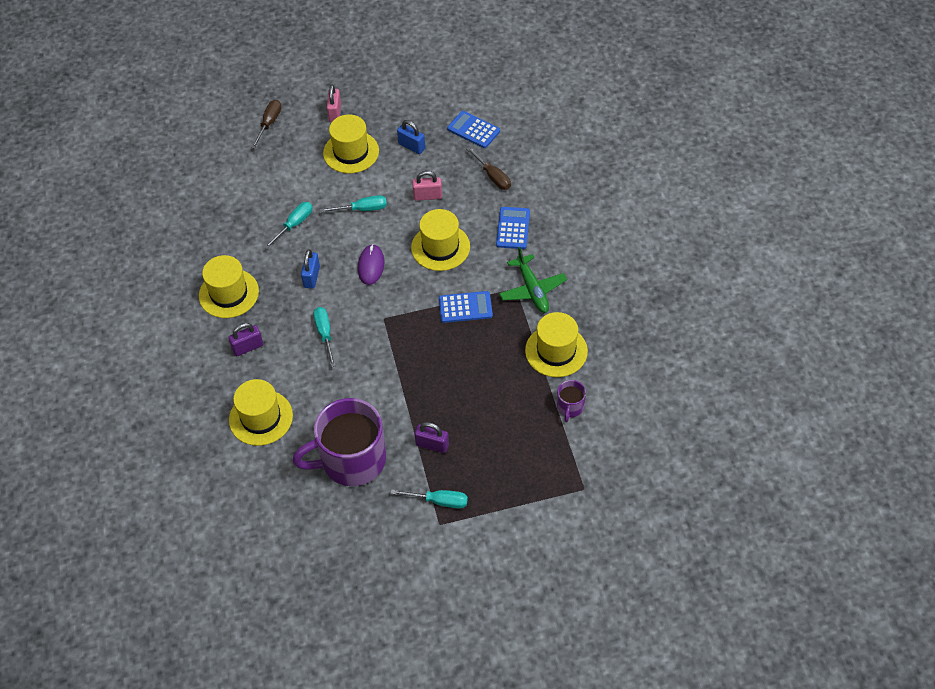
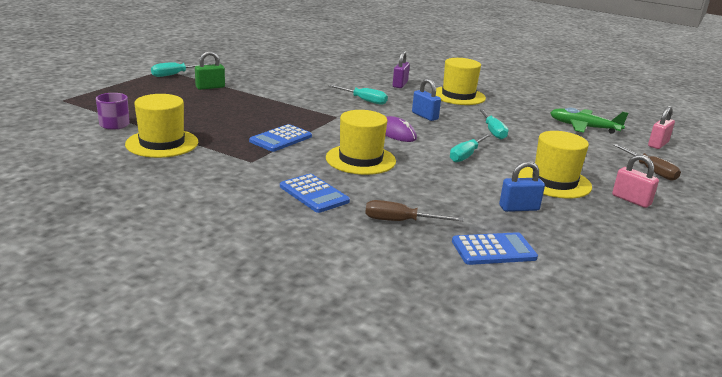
camera: 130 degrees right, 30 degrees down
yellow hat [229,379,293,446] -> none
purple mug [292,398,386,486] -> none
pink padlock [412,171,442,201] -> pink padlock moved to [648,106,675,149]
purple padlock [415,422,449,453] -> green padlock [195,51,225,90]
green plane [499,247,567,313] -> green plane moved to [550,107,629,134]

